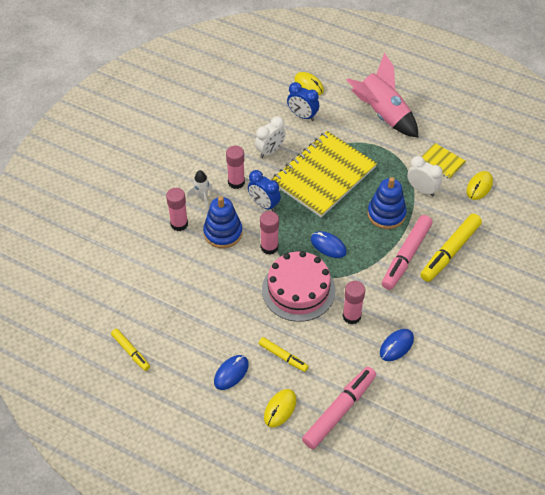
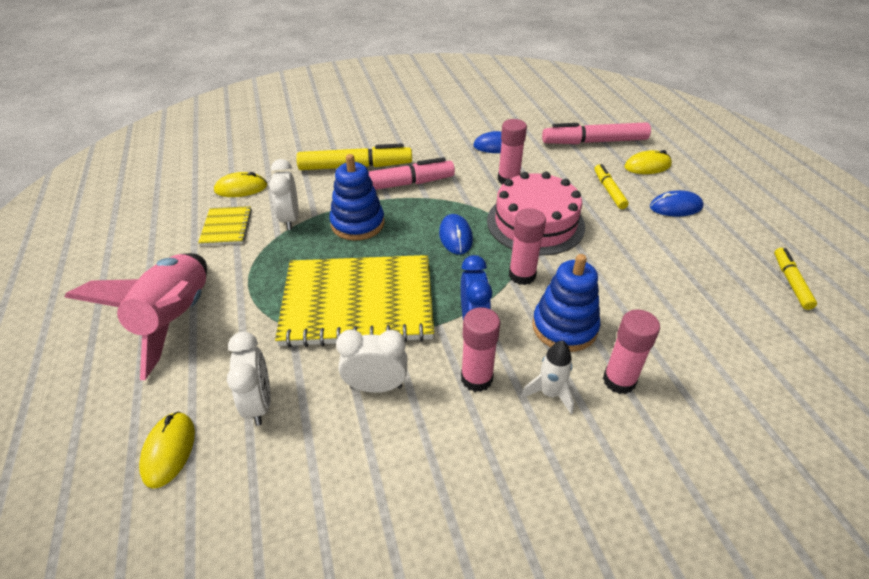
camera: 135 degrees left, 10 degrees down
blue clock [287,82,319,121] -> white clock [227,331,270,426]

